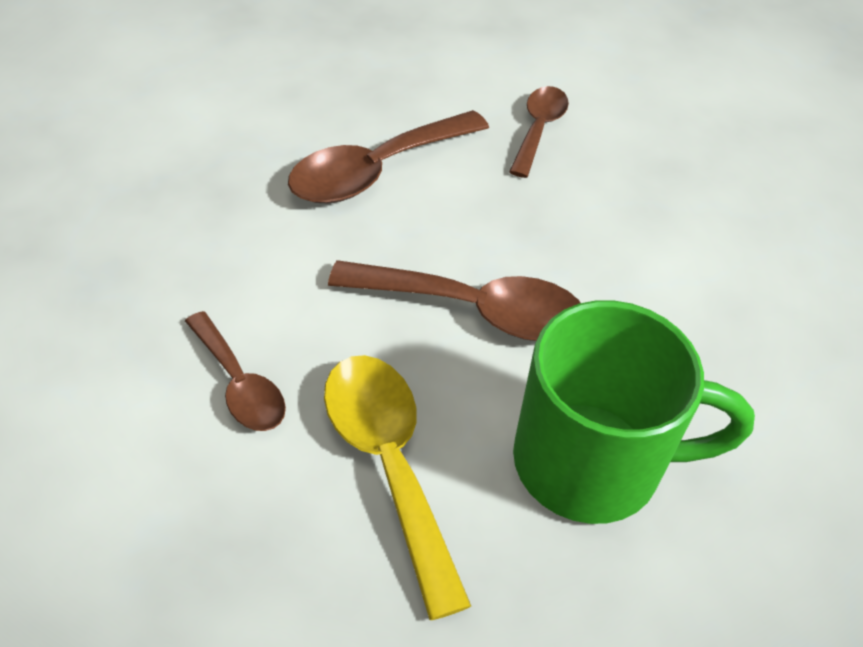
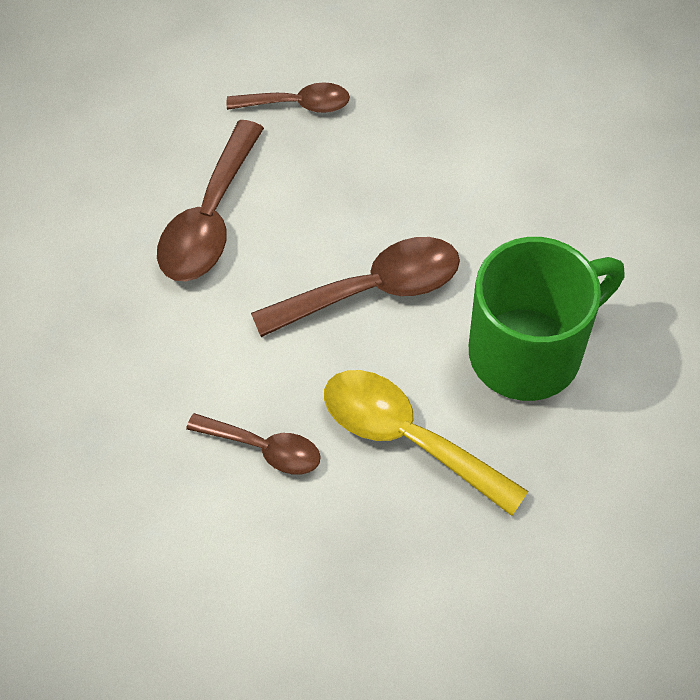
camera: 30 degrees left, 10 degrees up
brown spoon [509,86,569,178] -> brown spoon turned 105 degrees clockwise [227,82,350,113]

